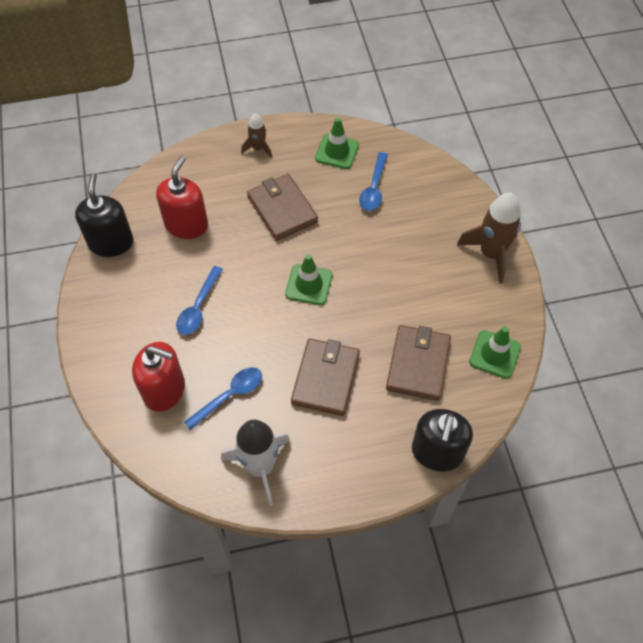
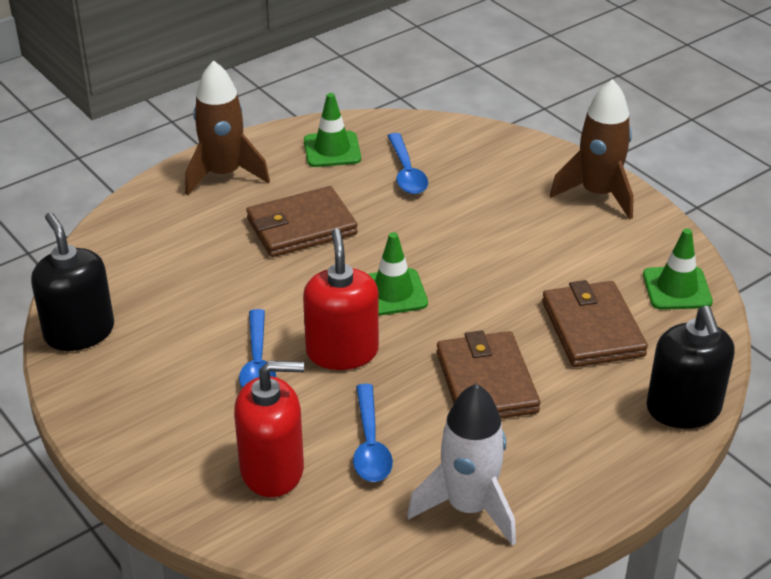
camera: 25 degrees left, 20 degrees down
red soap dispenser [156,155,208,239] -> red soap dispenser moved to [303,228,379,370]
blue spoon [184,367,262,430] -> blue spoon turned 150 degrees clockwise [353,384,393,482]
brown rocket [241,113,272,158] -> brown rocket [185,60,270,195], size x1.82
brown wallet [247,174,318,241] -> brown wallet turned 60 degrees counterclockwise [246,186,358,257]

